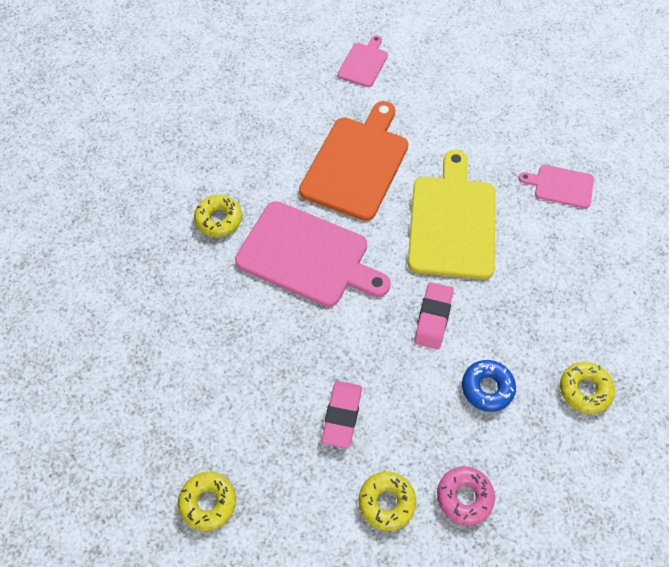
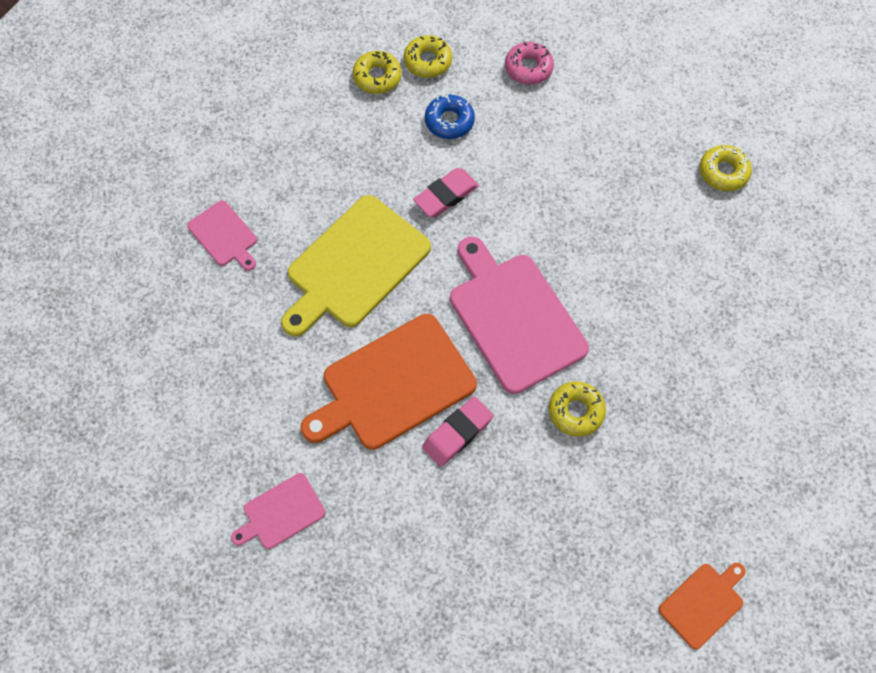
camera: 145 degrees left, 5 degrees up
pink eraser [321,381,362,448] -> pink eraser moved to [422,396,494,466]
yellow donut [358,471,416,531] -> yellow donut moved to [404,35,452,78]
none -> orange cutting board [659,563,746,649]

